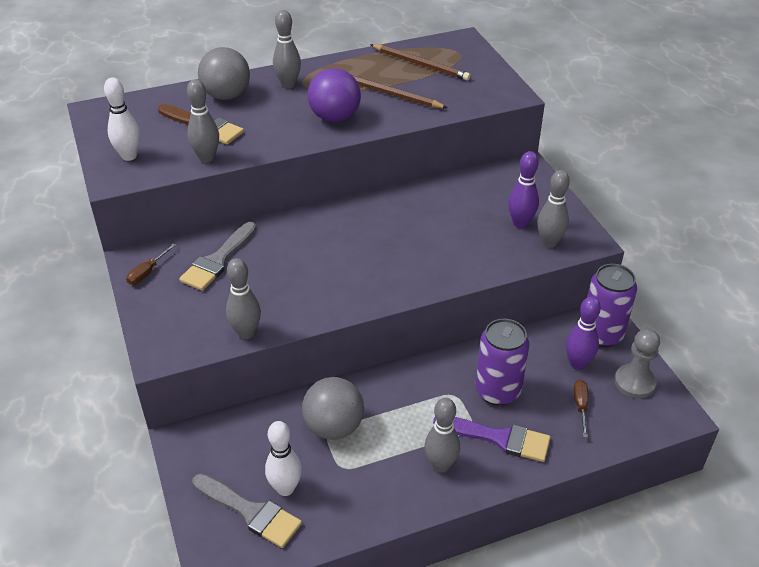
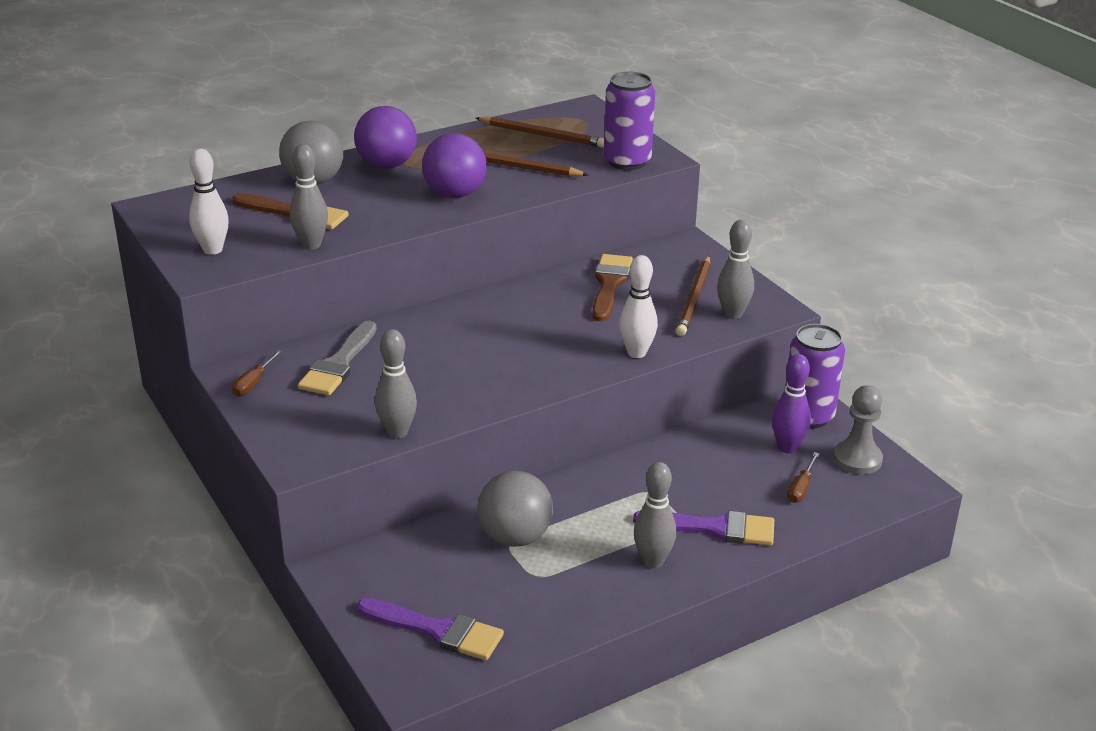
camera: 10 degrees left, 10 degrees down
grey brush [192,474,302,548] -> purple brush [357,598,504,660]
white bowling pin [265,421,302,496] -> white bowling pin moved to [619,255,658,358]
grey bowling pin [273,10,301,89] -> purple ball [354,106,417,169]
purple can [475,319,529,405] -> purple can moved to [604,72,655,170]
purple bowling pin [508,151,539,228] -> brown pencil [676,255,710,336]
brown screwdriver [574,380,588,438] -> brown screwdriver turned 150 degrees counterclockwise [787,452,819,503]
none -> brown brush [592,254,633,322]

